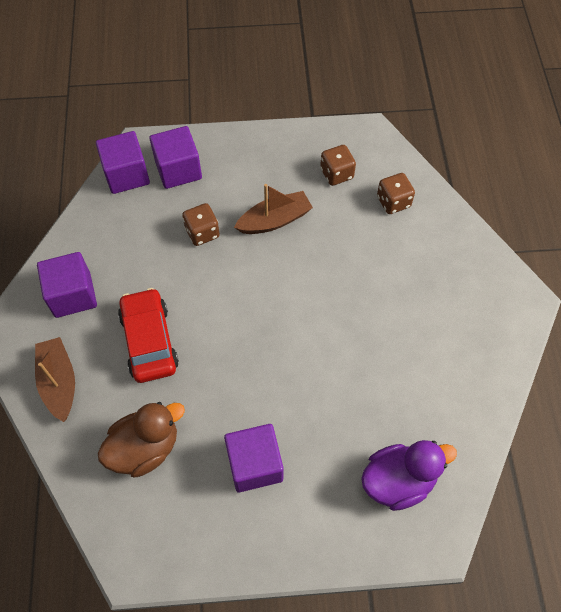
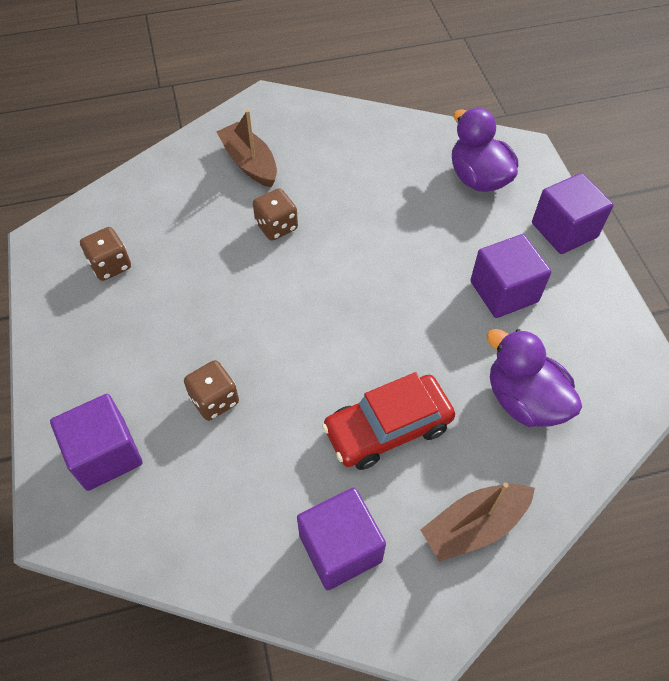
camera: 100 degrees left, 5 degrees down
purple cube [96,131,150,194] -> purple cube moved to [532,173,614,254]
brown duck [98,402,185,477] -> purple duck [486,329,582,427]
brown boat [234,184,313,234] -> brown boat moved to [216,110,277,187]
brown dice [377,173,415,214] -> brown dice moved to [253,188,298,241]

